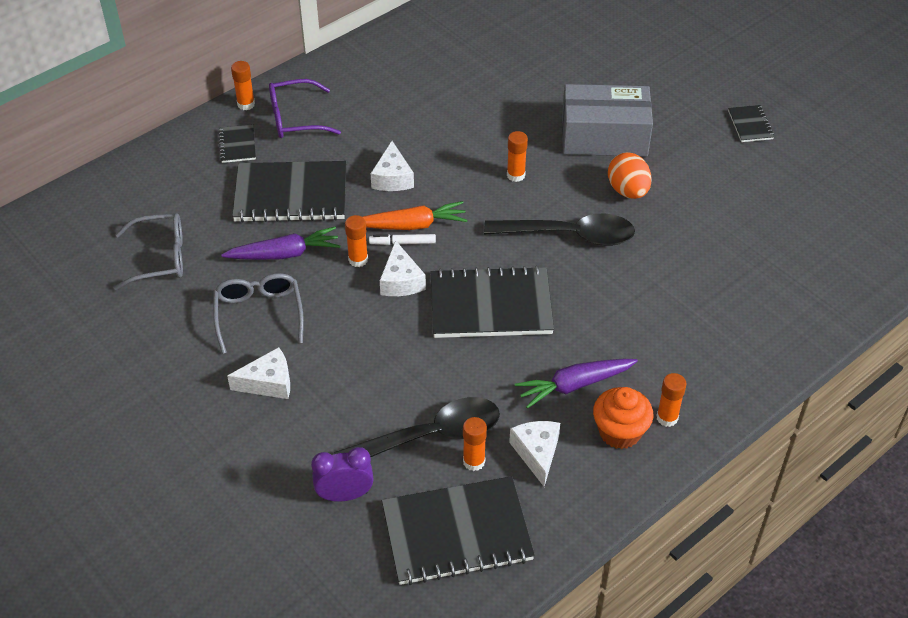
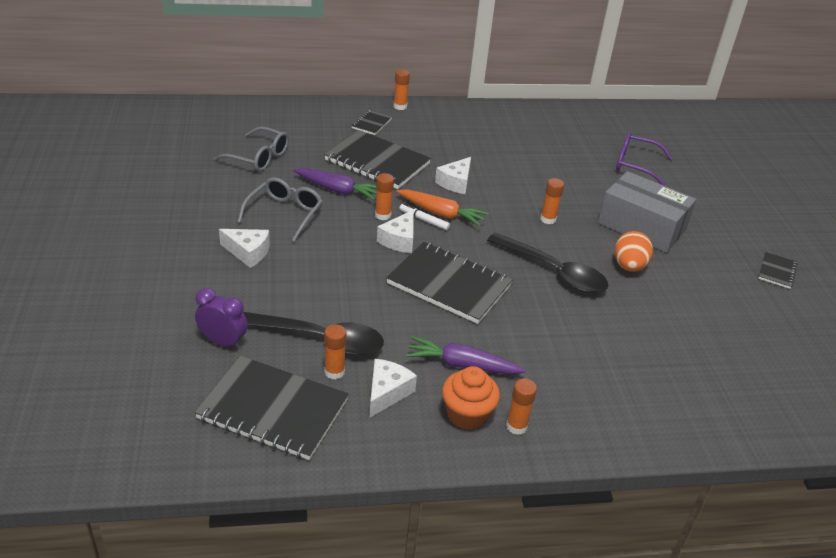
camera: 30 degrees right, 10 degrees down
purple glasses [269,79,341,138] -> purple glasses moved to [616,132,673,186]

